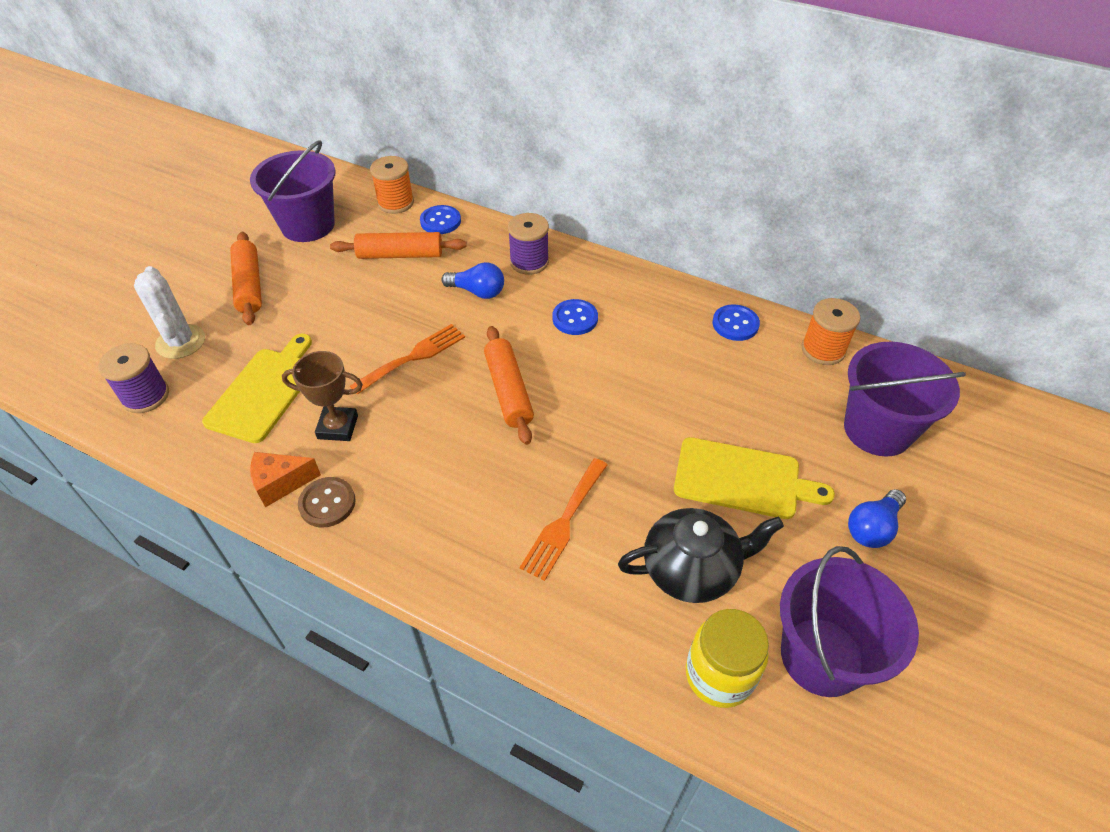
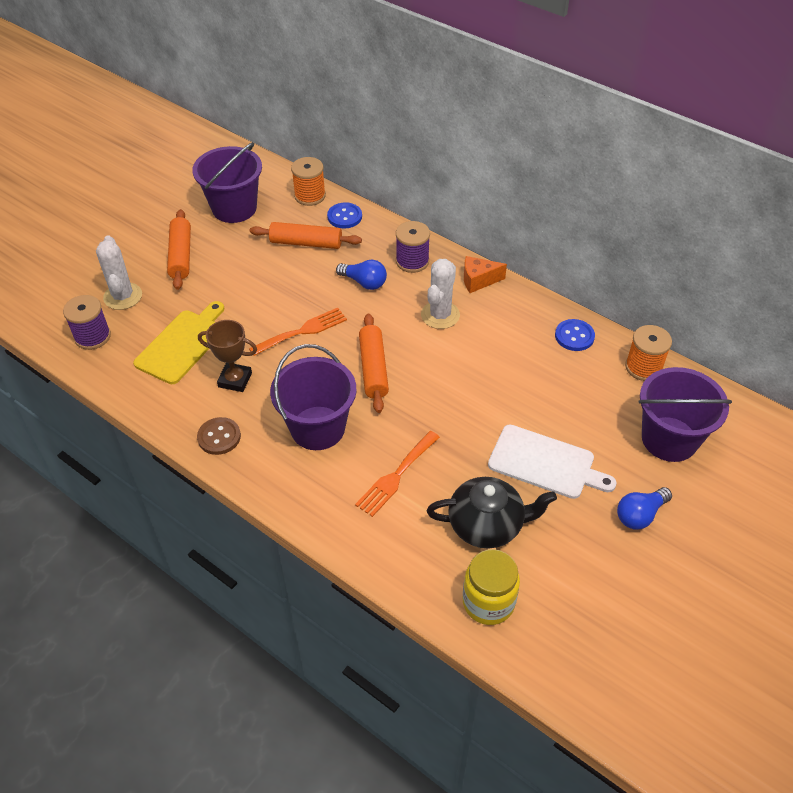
camera: 10 degrees right, 0 degrees up
orange cheese [250,452,321,507] -> orange cheese moved to [464,256,507,293]
blue button [552,299,598,335] -> white cactus [421,259,460,329]
yellow cutting board [674,437,835,519] -> white cutting board [488,425,617,499]
purple bucket [780,546,919,697] -> purple bucket moved to [270,344,357,450]

